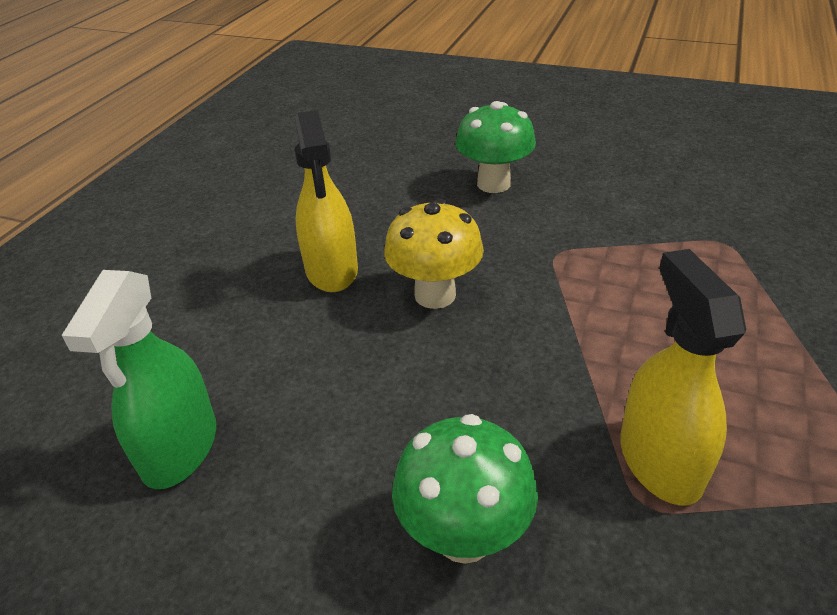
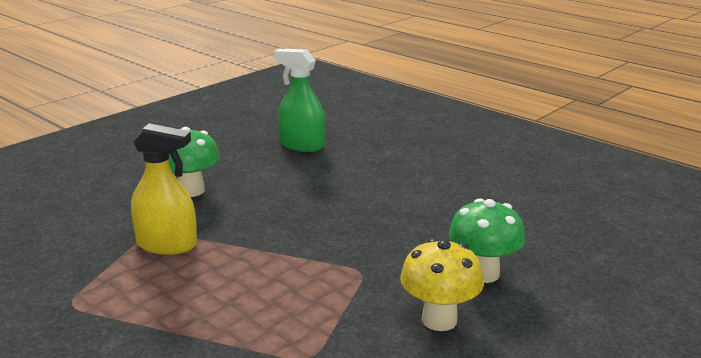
camera: 110 degrees right, 15 degrees down
yellow spray bottle [295,110,358,292] -> none
yellow mushroom [384,199,484,309] -> yellow mushroom moved to [400,238,484,331]

